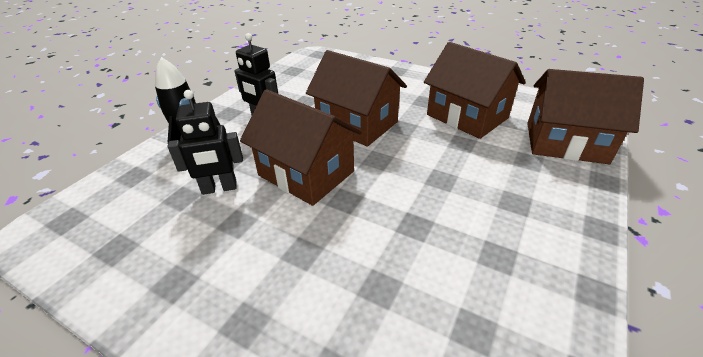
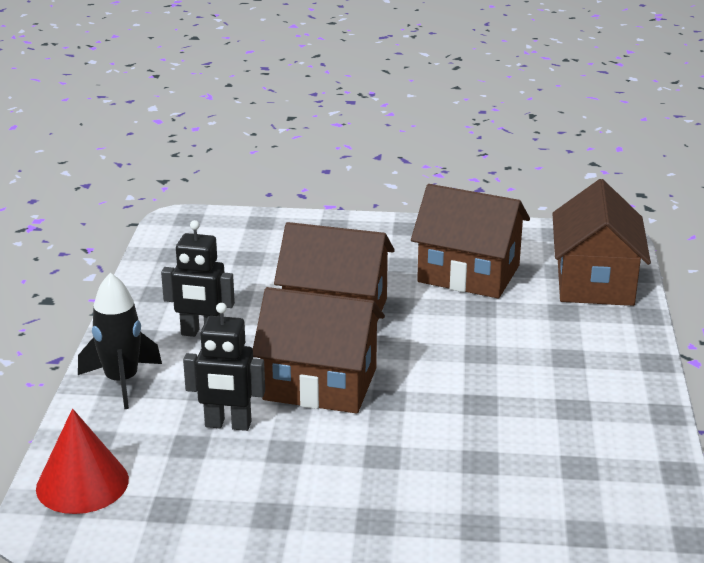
camera: 25 degrees left, 10 degrees down
black robot [168,90,243,195] -> black robot turned 45 degrees clockwise [183,303,265,431]
brown house [527,69,644,164] -> brown house turned 75 degrees counterclockwise [552,179,651,306]
none -> red cone [36,409,129,514]

